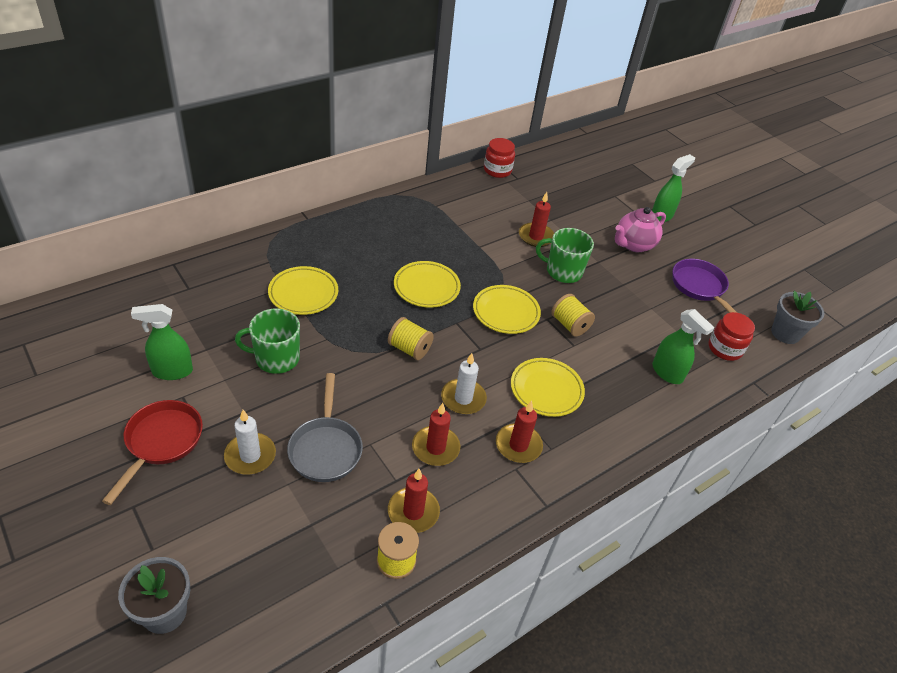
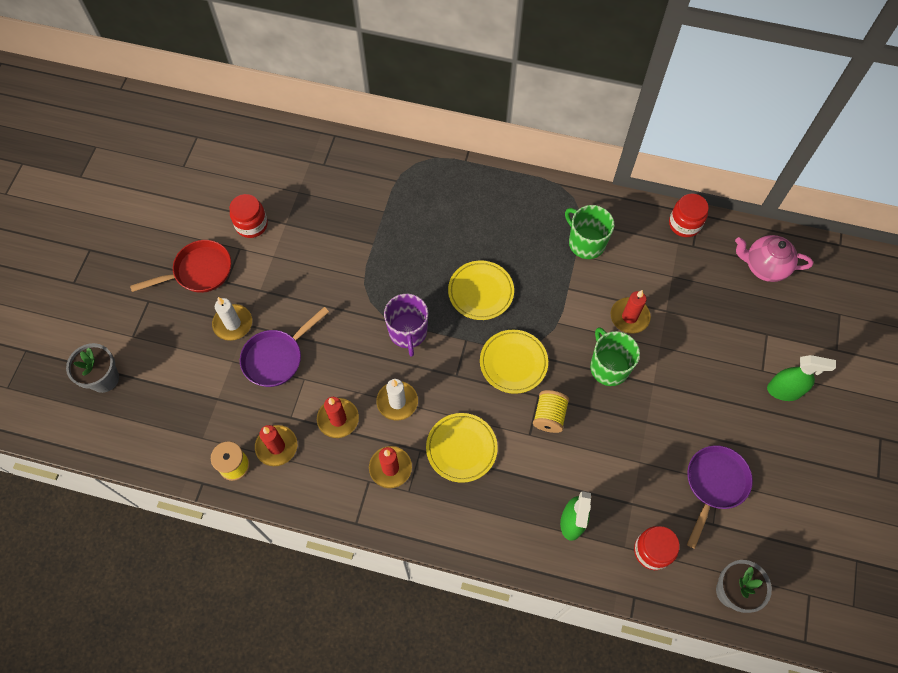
camera: 55 degrees right, 20 degrees up
green spray bottle [131,304,193,380] -> red jar [229,194,268,238]
green mug [235,309,300,374] -> green mug moved to [565,205,614,259]
yellow plate [268,266,338,315] -> none
grey pan [287,373,363,482] -> purple pan [240,307,329,387]
yellow spool [388,317,434,360] -> purple mug [384,294,428,357]
pink teapot [615,207,666,252] -> pink teapot moved to [735,235,813,282]

